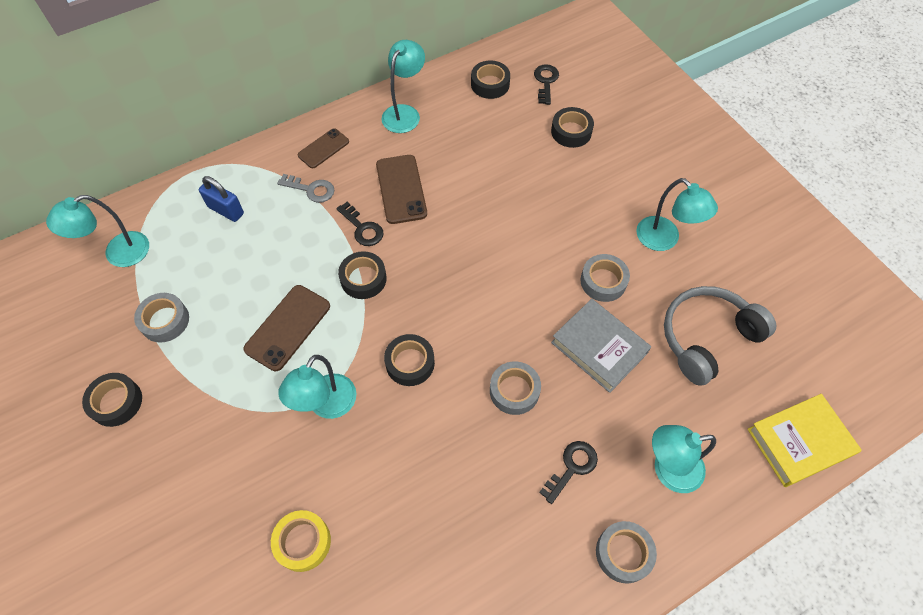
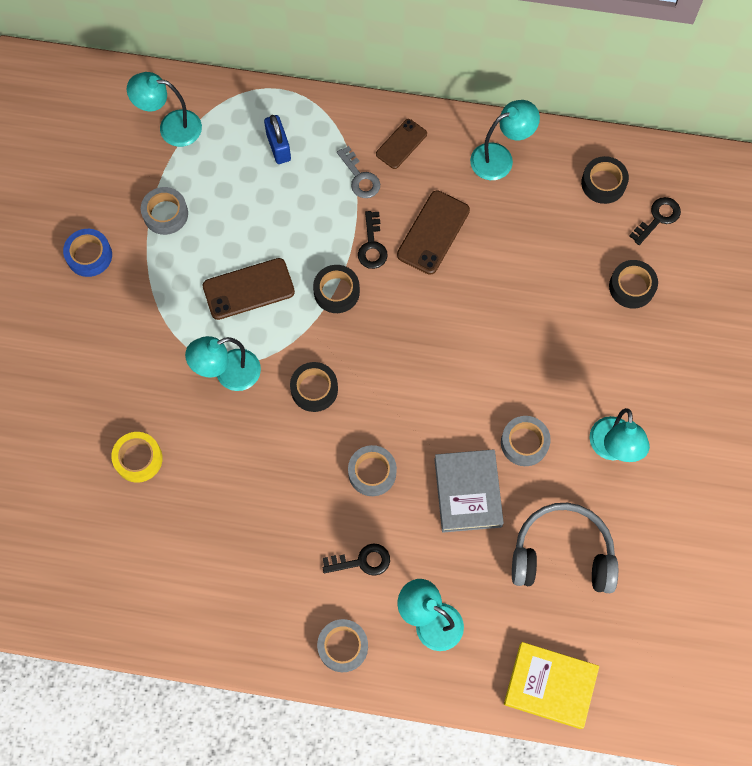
camera: 40 degrees right, 10 degrees up
black tape [82,373,142,427] -> blue tape [63,229,112,277]
brown phone [298,128,349,168] -> brown phone turned 45 degrees counterclockwise [376,119,427,169]

